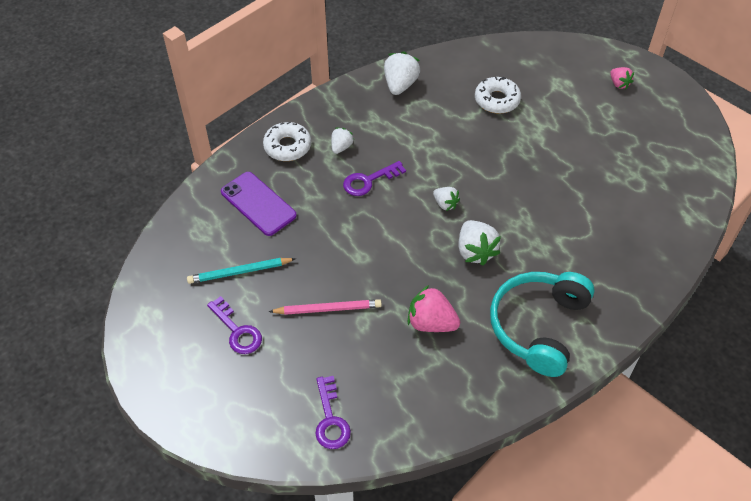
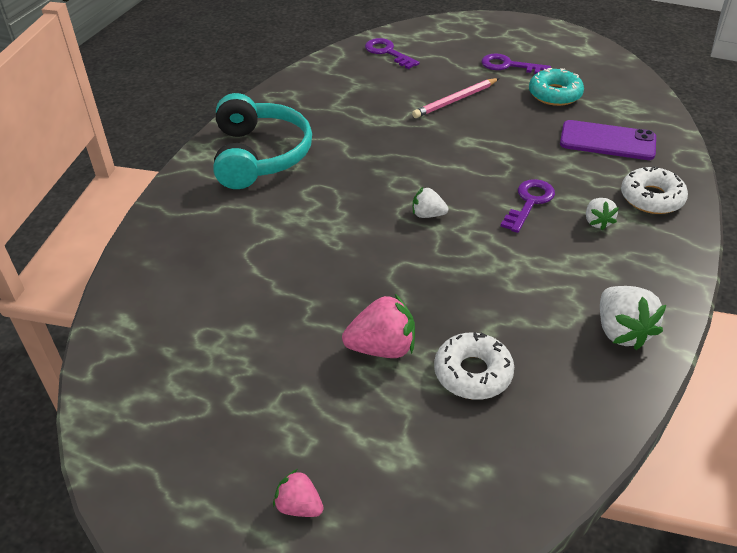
camera: 150 degrees right, 10 degrees down
turquoise pencil [187,258,296,284] -> turquoise donut [529,68,584,106]
pink strawberry [408,285,460,332] -> pink strawberry moved to [342,294,415,358]
white strawberry [458,220,501,266] -> none

